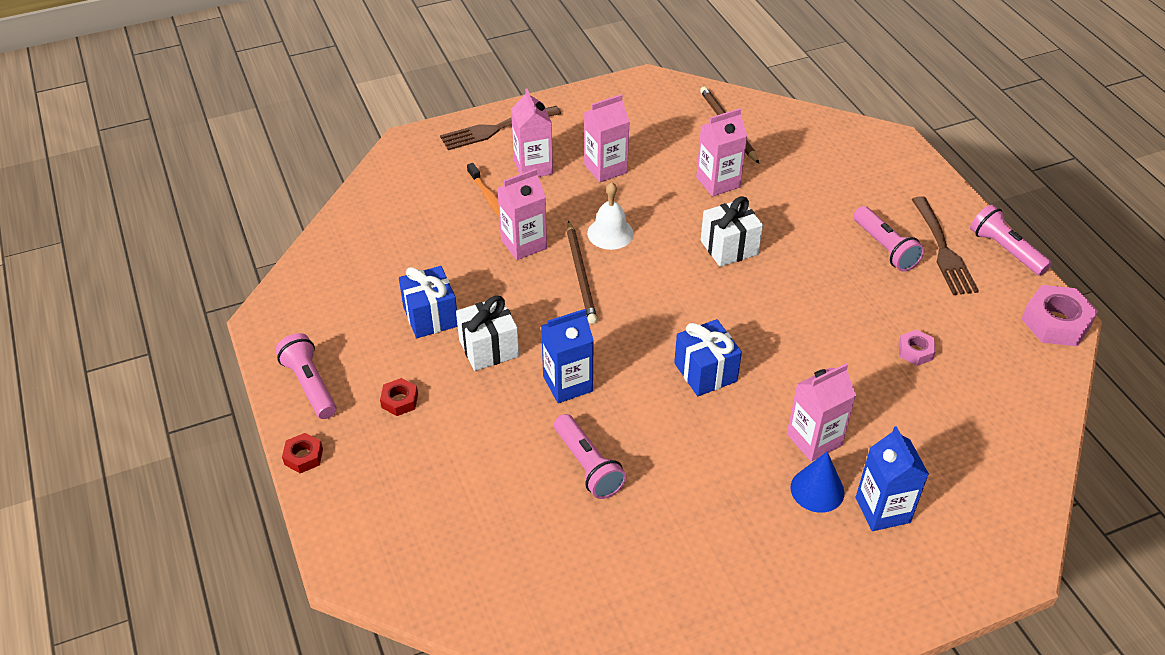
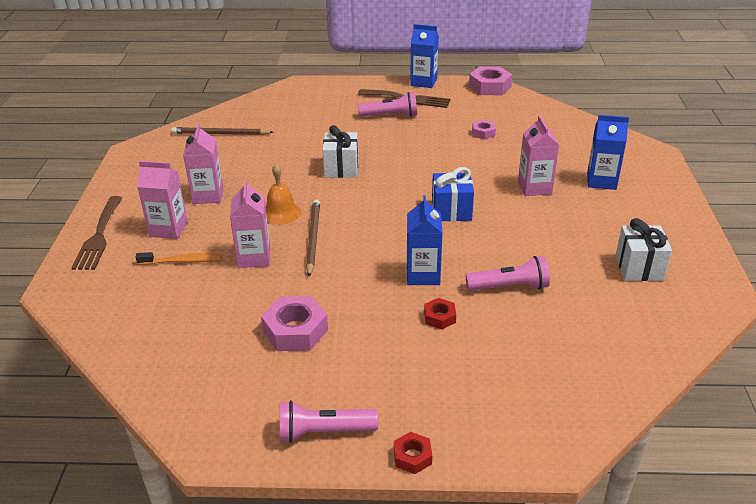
camera: 65 degrees left, 10 degrees down
red nut [380,378,418,416] -> red nut moved to [424,298,456,329]
blue gift [399,266,458,338] -> pink nut [261,296,328,351]
white gift [456,296,519,371] -> white gift moved to [616,218,672,281]
brown pencil [567,220,597,324] -> brown pencil turned 105 degrees counterclockwise [306,200,320,277]
white bell [587,182,634,250] -> orange bell [265,164,301,225]
pink carton [696,108,747,196] -> none
blue cone [791,452,845,513] -> none
pink flashlight [970,204,1052,276] -> blue carton [410,24,439,88]

